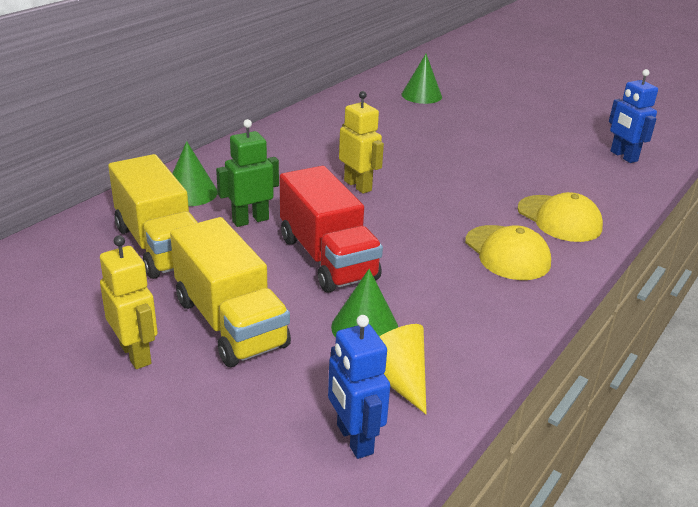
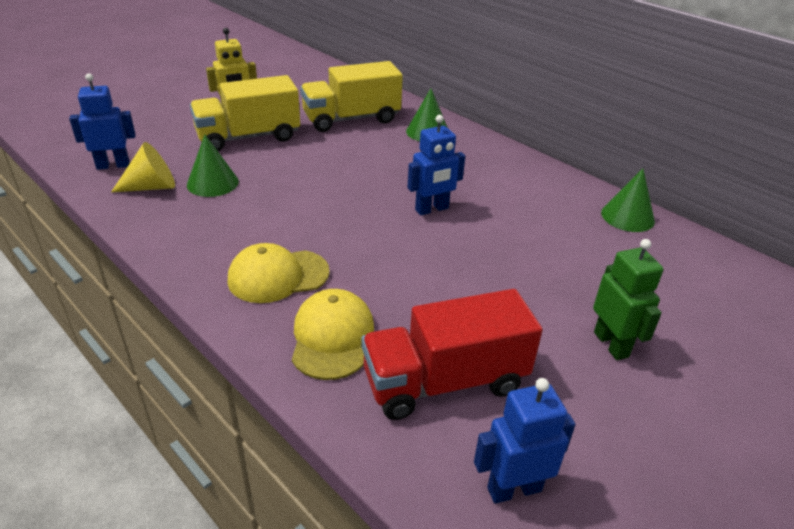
camera: 100 degrees right, 5 degrees up
green robot [216,119,279,227] -> green robot moved to [593,239,663,360]
red truck [280,166,383,292] -> red truck moved to [361,289,543,420]
yellow robot [339,91,384,194] -> blue robot [407,115,465,215]
green cone [402,54,442,104] -> green cone moved to [601,168,655,232]
yellow cap [518,192,603,242] -> yellow cap turned 120 degrees clockwise [292,289,374,380]

